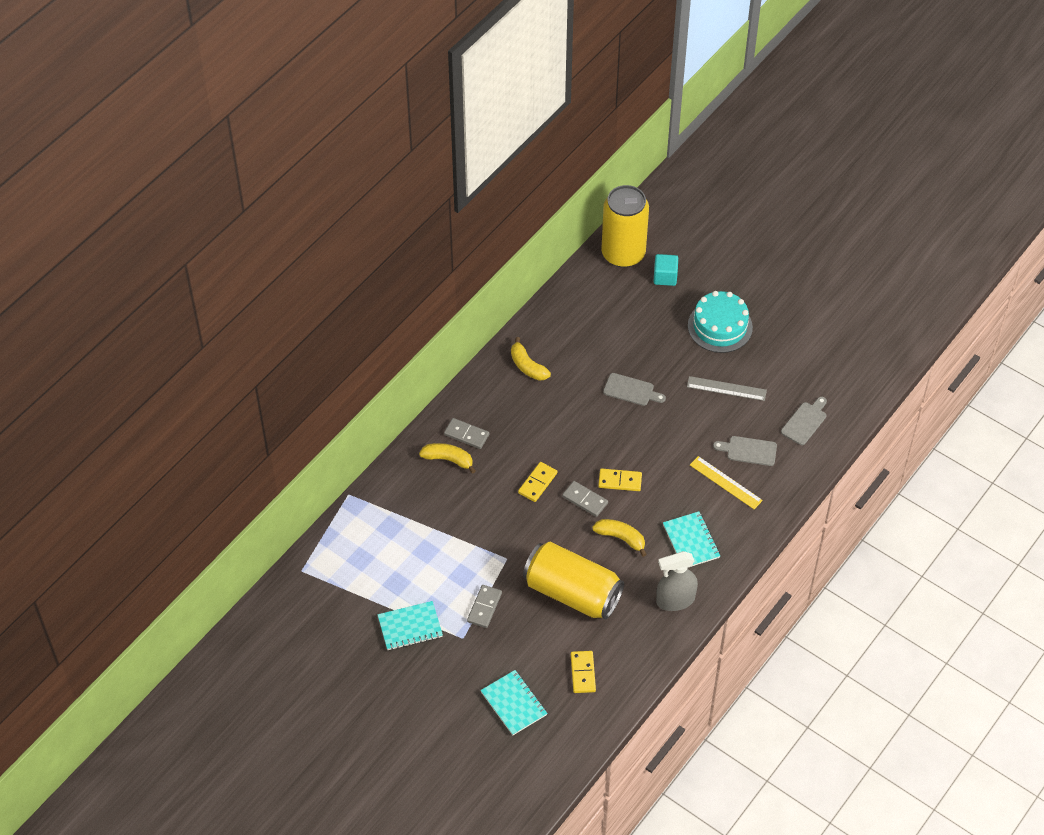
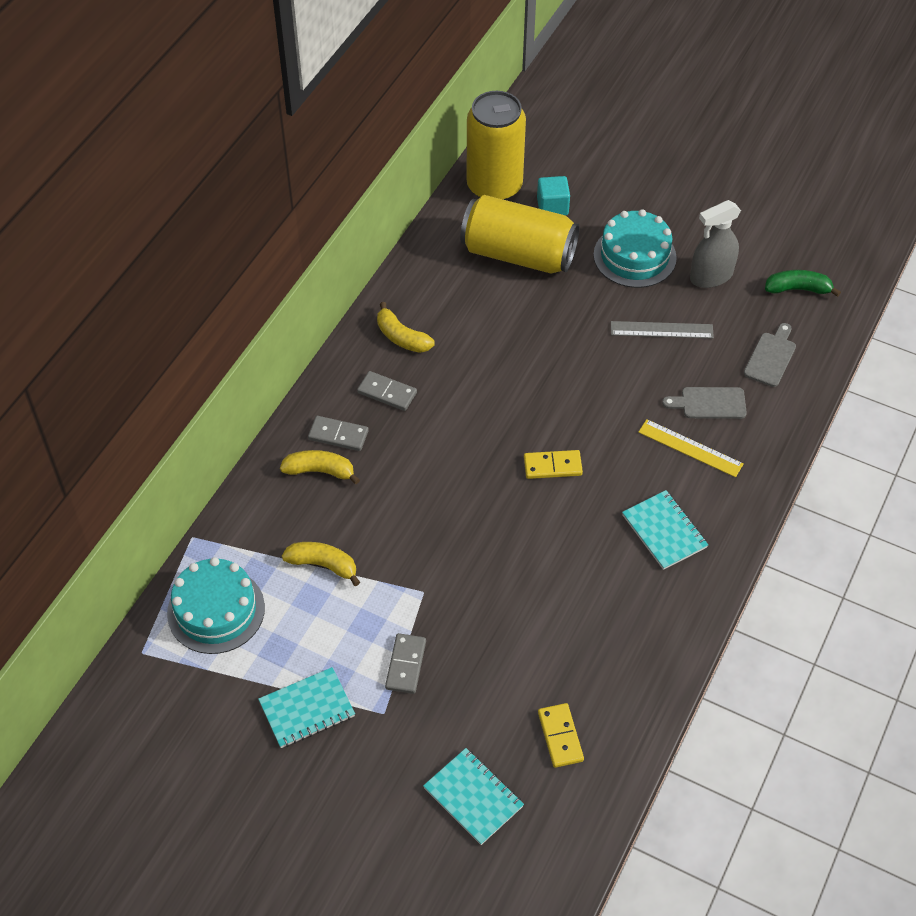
camera: 10 degrees left, 0 degrees up
yellow domino [518,462,557,502] -> none
yellow can [523,542,624,620] -> yellow can moved to [460,195,580,274]
grey domino [562,481,608,517] -> grey domino moved to [357,371,417,411]
yellow banana [592,519,647,557] -> yellow banana moved to [282,542,360,586]
grey cutting board [603,373,666,406] -> none
grey spray bottle [656,551,698,611] -> grey spray bottle moved to [690,200,741,288]
none -> turquoise cake [167,557,265,654]
none -> green banana [765,270,841,297]

